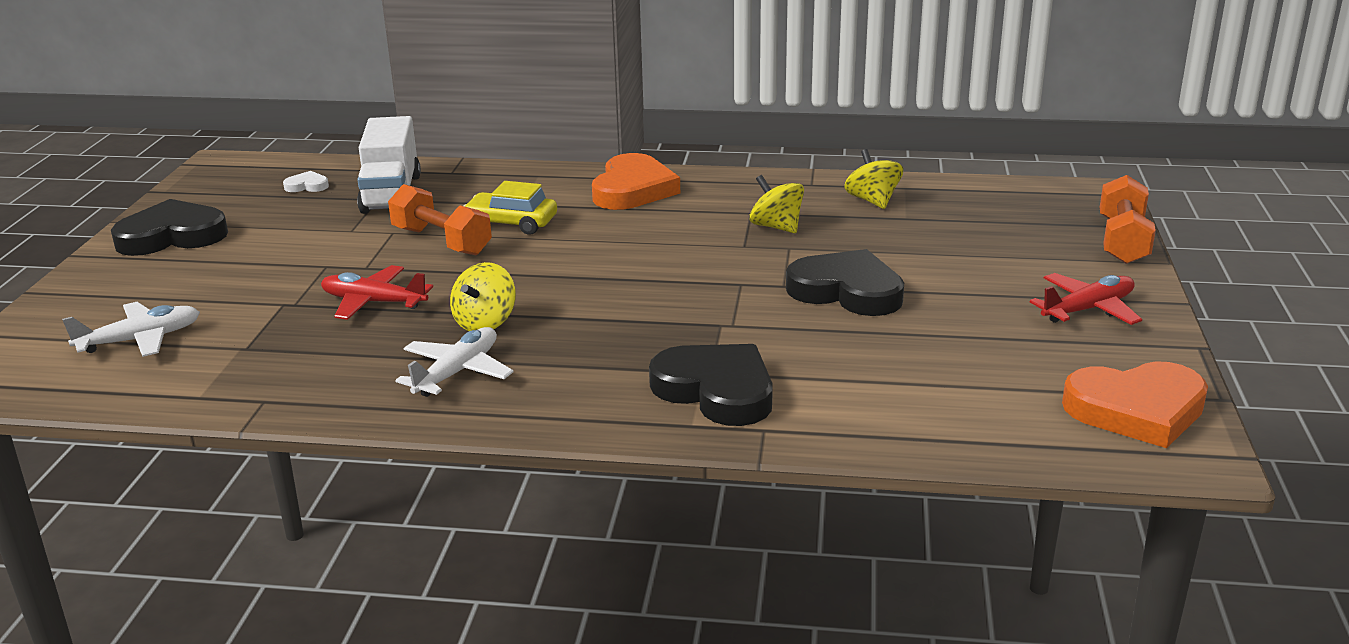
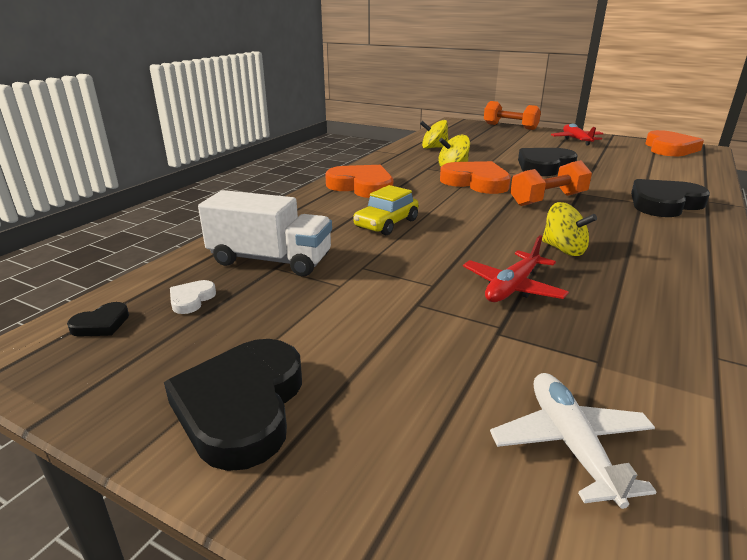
camera: 70 degrees left, 0 degrees up
orange dumbbell [388,184,492,255] -> orange dumbbell moved to [510,160,592,206]
white plane [395,327,514,397] -> none
none -> black heart [67,302,129,337]
none -> orange heart [440,161,511,194]

